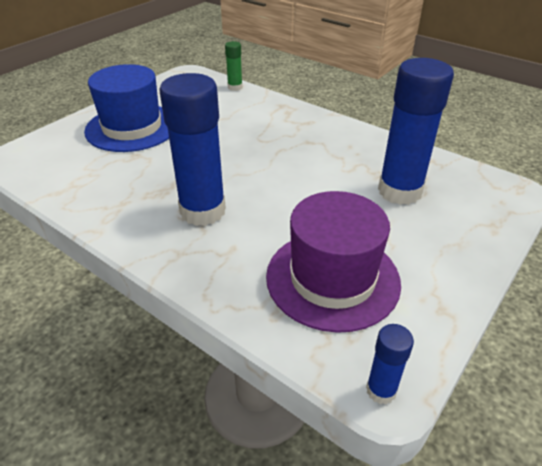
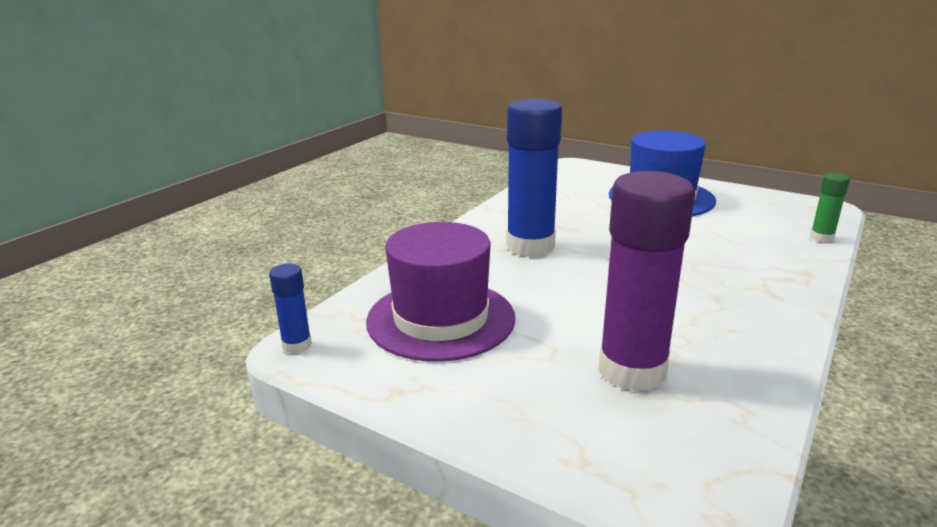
camera: 85 degrees right, 15 degrees down
blue glue stick [378,58,454,205] -> purple glue stick [598,171,695,392]

